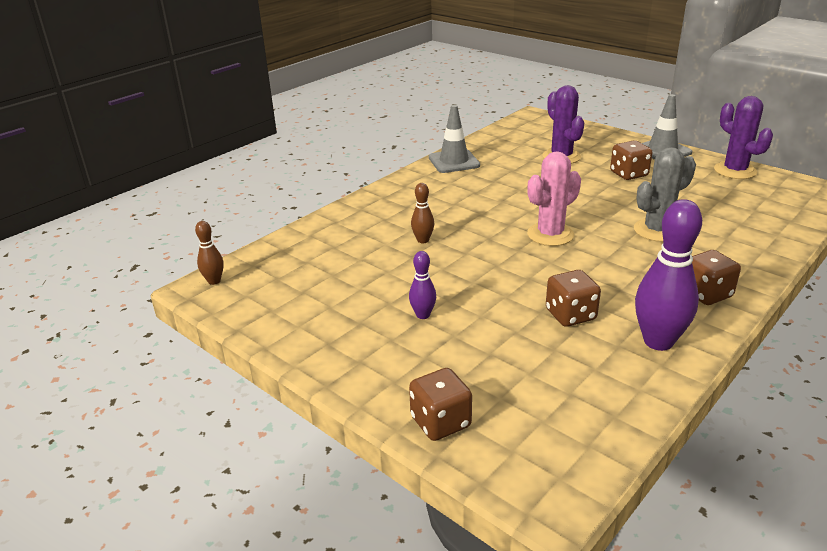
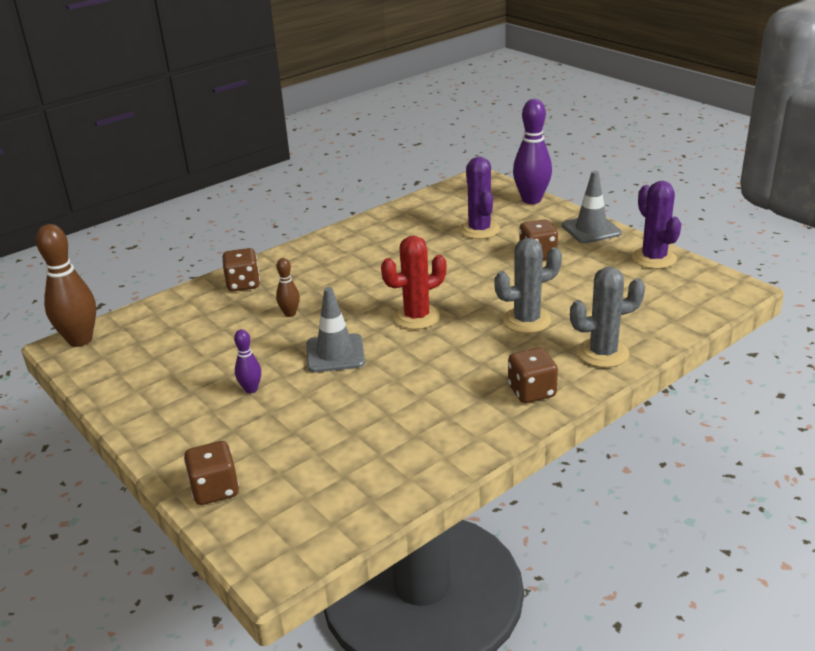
camera: 10 degrees right, 0 degrees up
brown bowling pin [195,221,224,285] -> brown bowling pin [36,224,96,347], size x1.99
grey traffic cone [429,105,480,173] -> grey traffic cone moved to [306,287,365,373]
pink cactus [527,151,581,246] -> red cactus [381,236,446,329]
brown dice [546,270,601,327] -> brown dice moved to [223,248,260,291]
purple bowling pin [635,199,702,351] -> purple bowling pin moved to [513,99,552,204]
none -> grey cactus [570,267,645,368]

